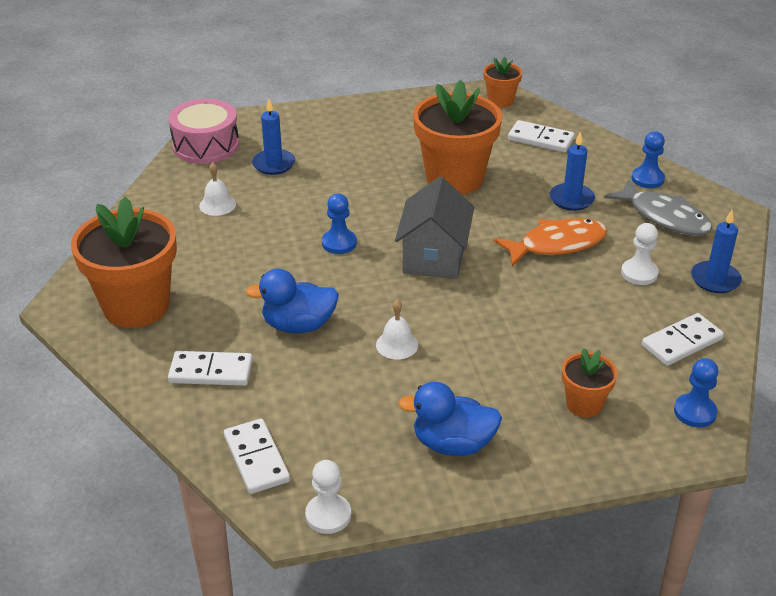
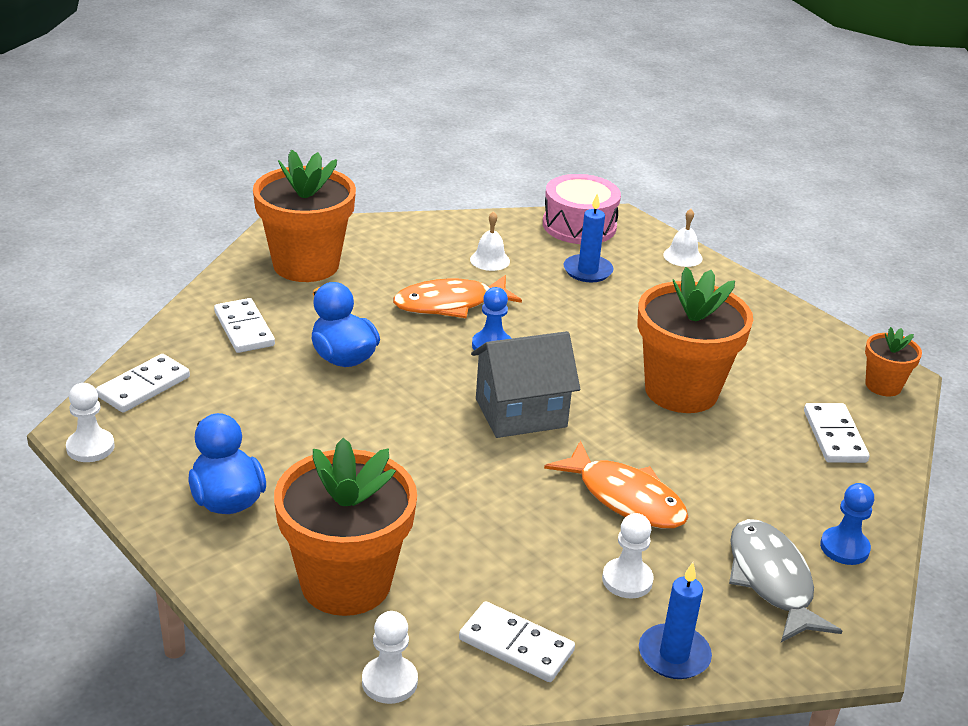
camera: 60 degrees right, 5 degrees down
white bell [376,300,418,360] -> white bell moved to [663,209,703,267]
blue candle [550,132,595,211] -> none
orange flower pot [562,348,618,418] -> orange flower pot [274,438,417,616], size x2.02
grey fish [604,179,713,236] -> grey fish turned 150 degrees clockwise [729,519,842,642]
blue pawn [674,358,718,427] -> white pawn [362,611,418,704]
none -> orange fish [393,275,522,318]

